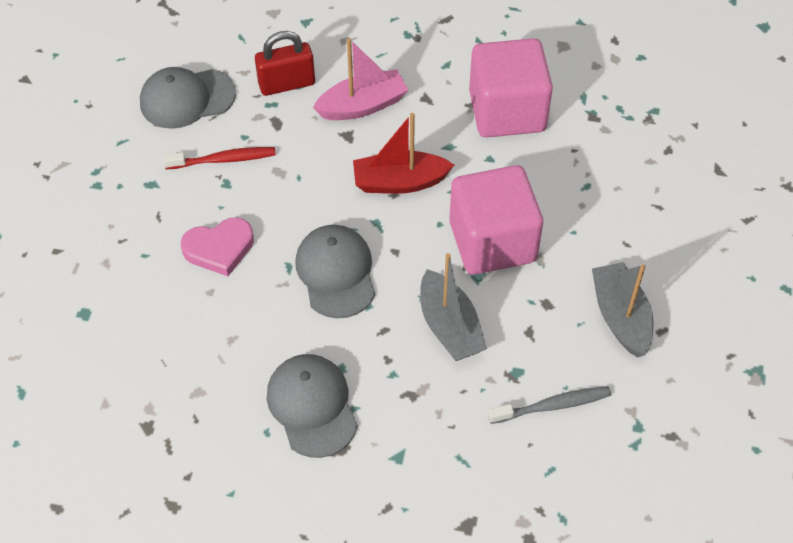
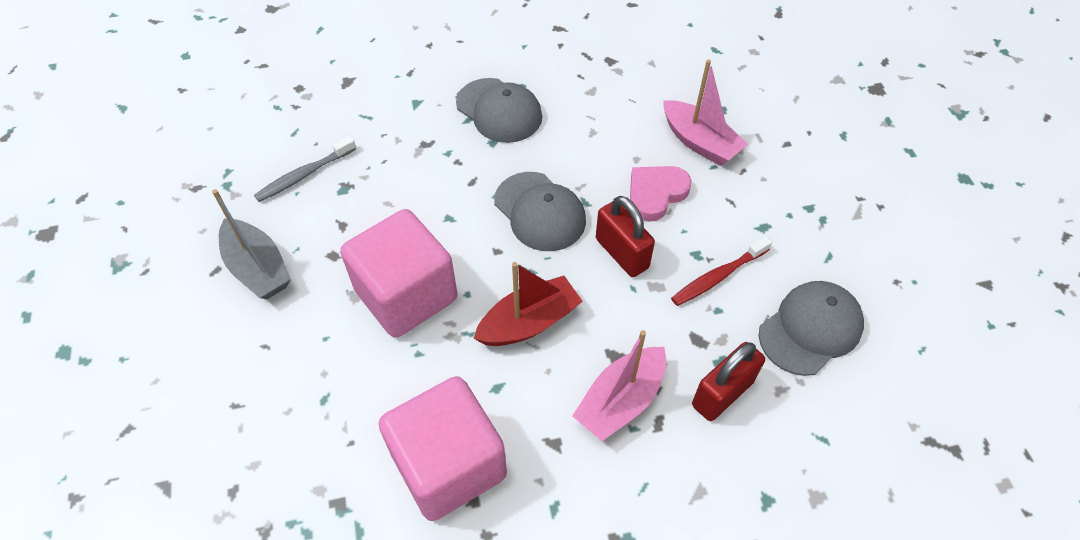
camera: 155 degrees right, 0 degrees up
grey boat [420,253,487,361] -> none
none -> red padlock [596,196,655,277]
none -> pink boat [663,59,748,166]

